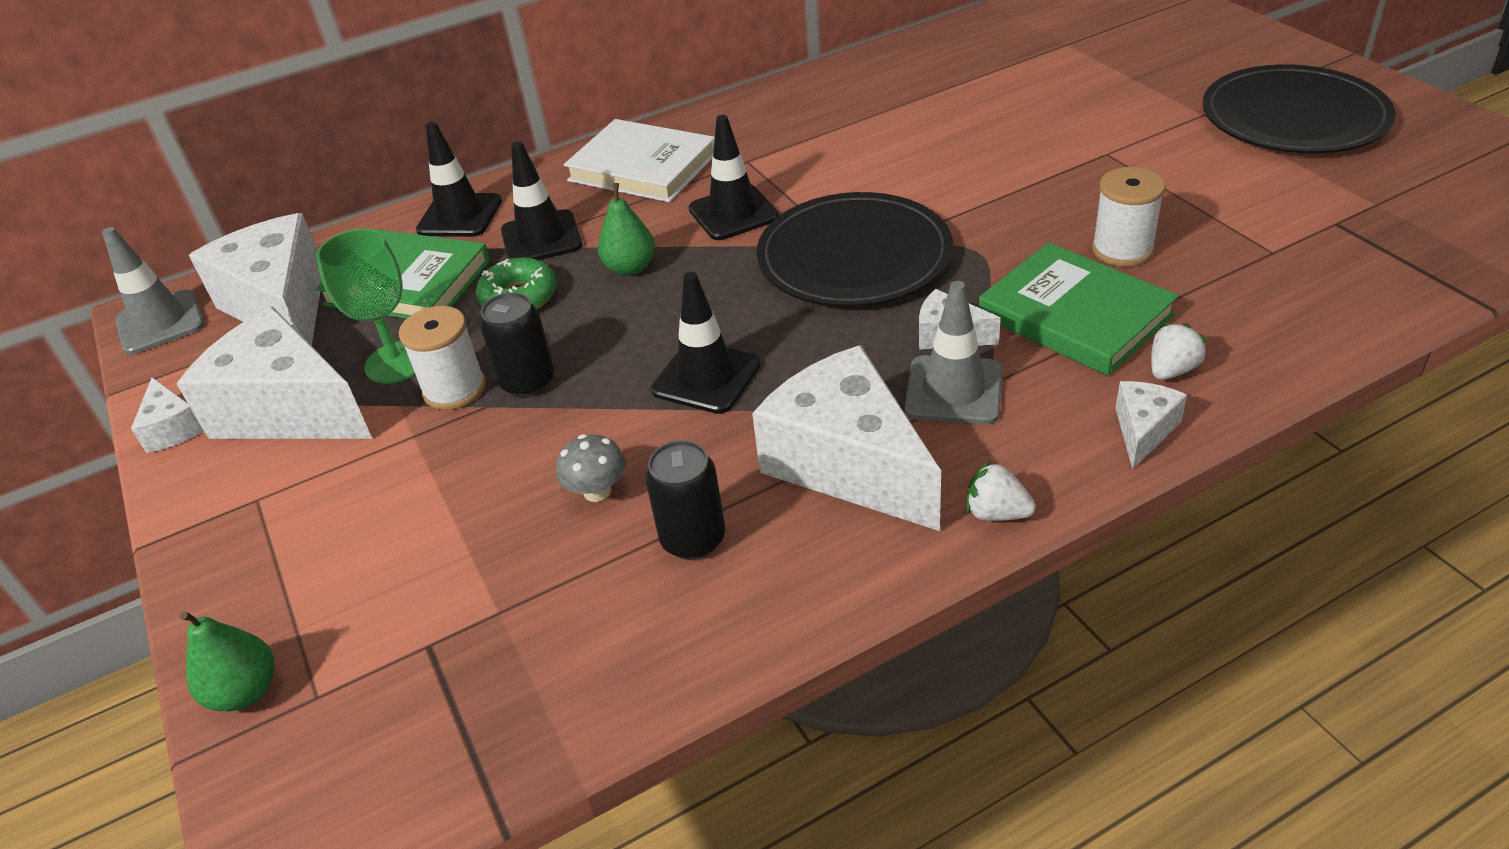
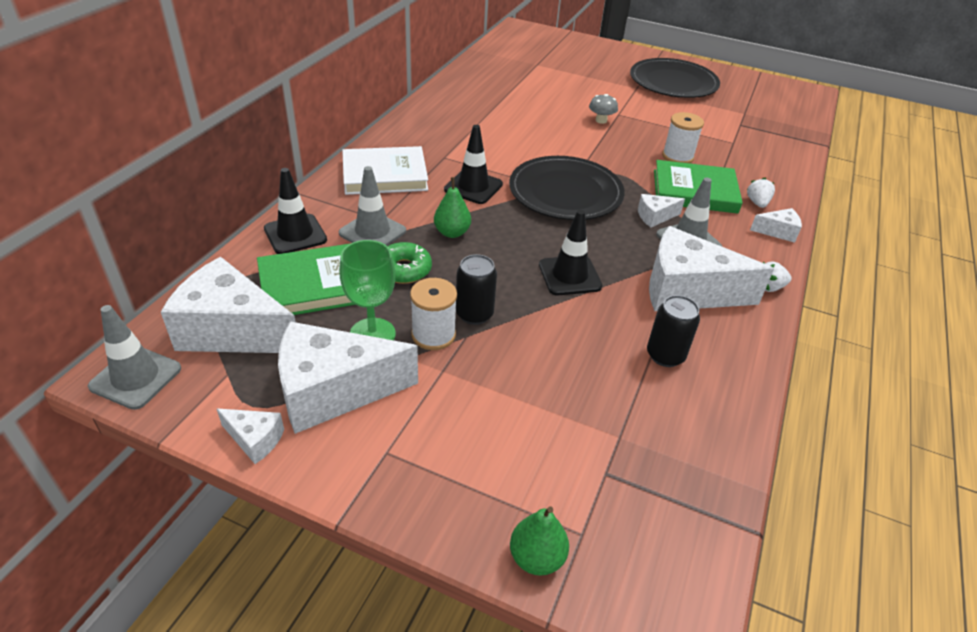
camera: 45 degrees left, 0 degrees up
black traffic cone [501,141,582,260] -> grey traffic cone [339,166,406,246]
grey mushroom [556,434,626,502] -> grey mushroom moved to [589,94,618,124]
white cheese [1115,381,1187,469] -> white cheese turned 105 degrees clockwise [750,208,802,243]

